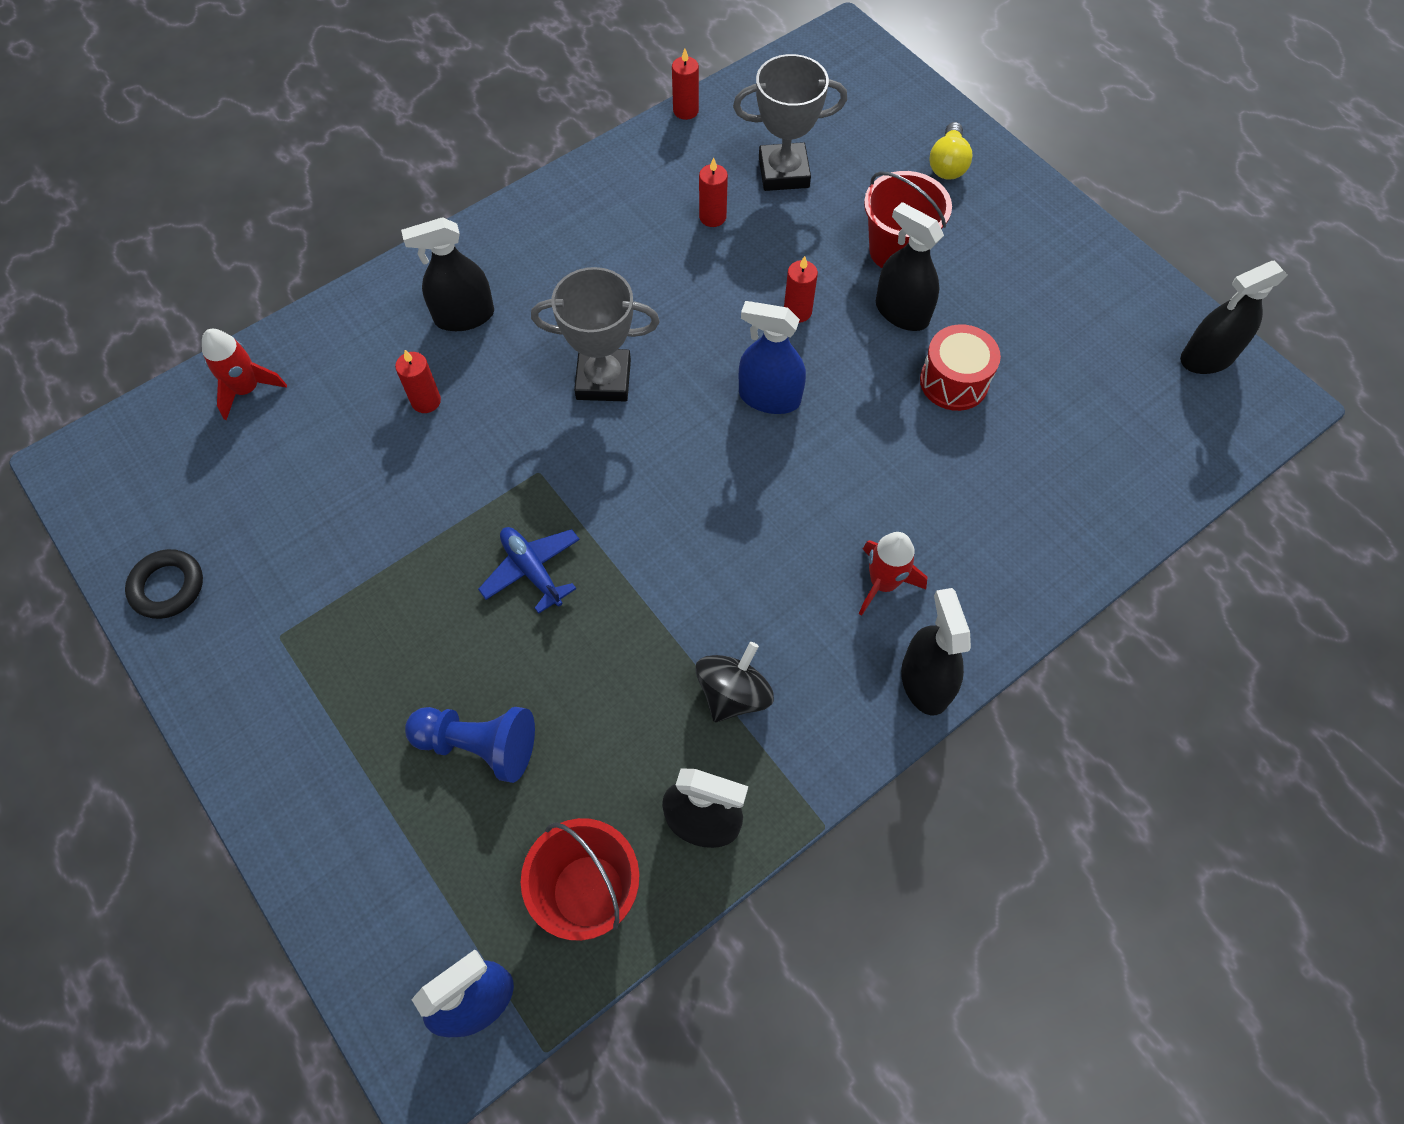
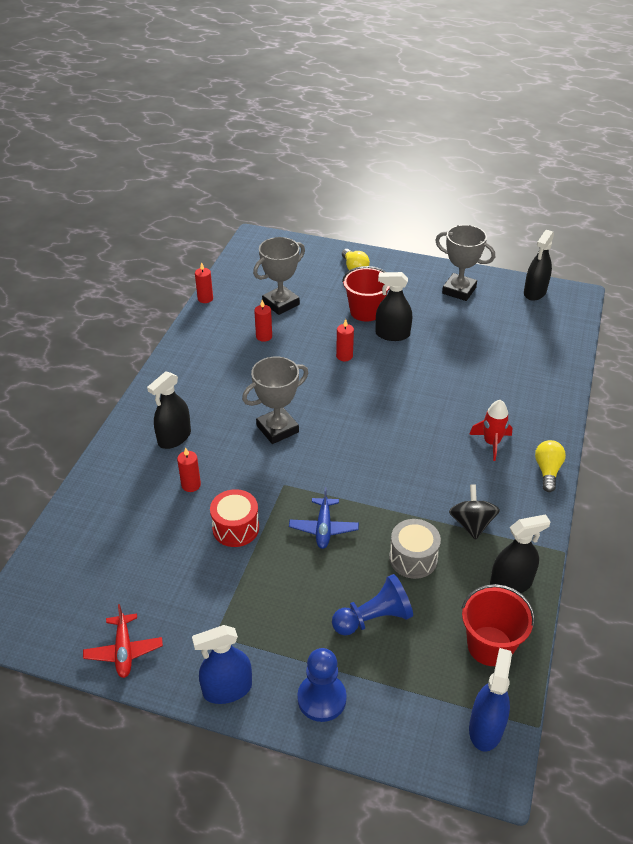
camera: 35 degrees left, 20 degrees down
black ring [125,549,203,619] -> red plane [83,604,163,678]
red rocket [202,329,287,420] -> none
blue plane [478,527,580,614] -> blue plane turned 105 degrees counterclockwise [289,487,359,549]
blue spray bottle [739,301,806,414] -> blue spray bottle moved to [192,625,252,704]
black spray bottle [901,588,971,715] -> yellow light bulb [535,440,566,492]
red drum [920,324,1001,411] -> red drum moved to [210,489,259,547]
none -> blue pawn [297,648,347,722]
none -> grey drum [389,519,441,579]
none -> grey trophy [435,225,495,301]

